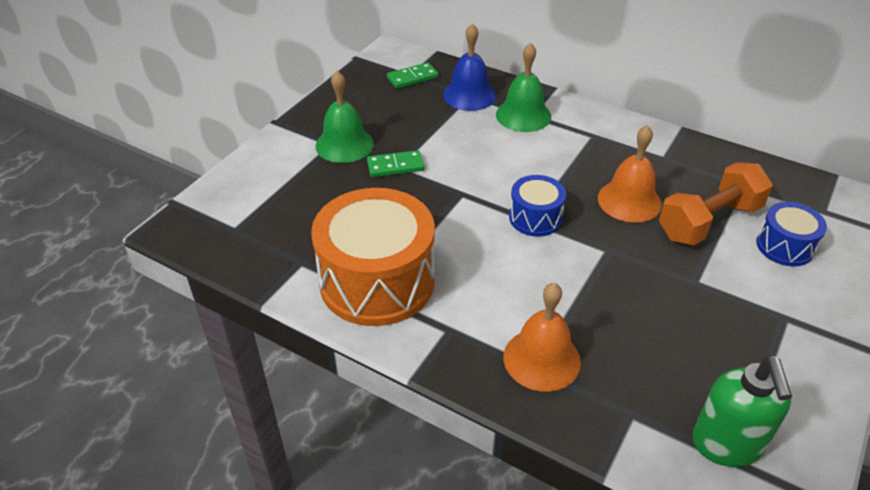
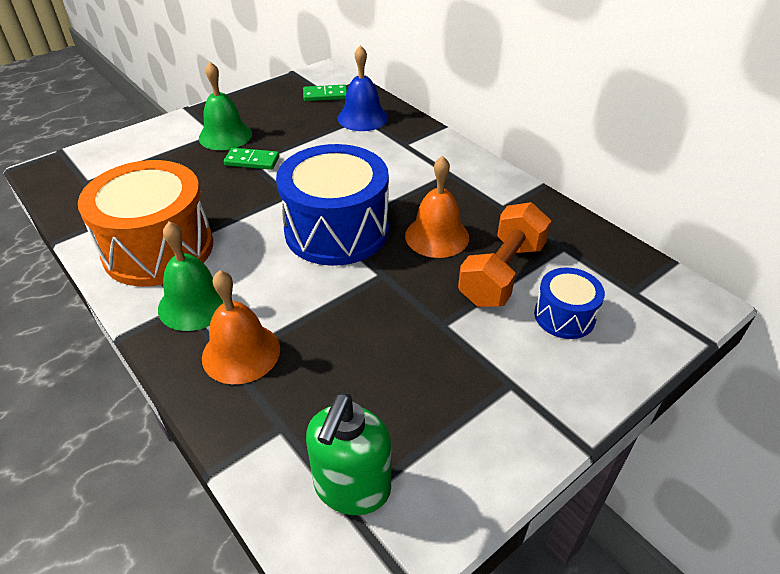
camera: 20 degrees right, 0 degrees up
green bell [496,43,551,132] -> green bell moved to [158,222,223,331]
blue drum [509,175,566,236] -> blue drum [276,144,389,266], size x2.00
orange dumbbell [659,162,773,245] -> orange dumbbell turned 45 degrees counterclockwise [458,202,551,307]

